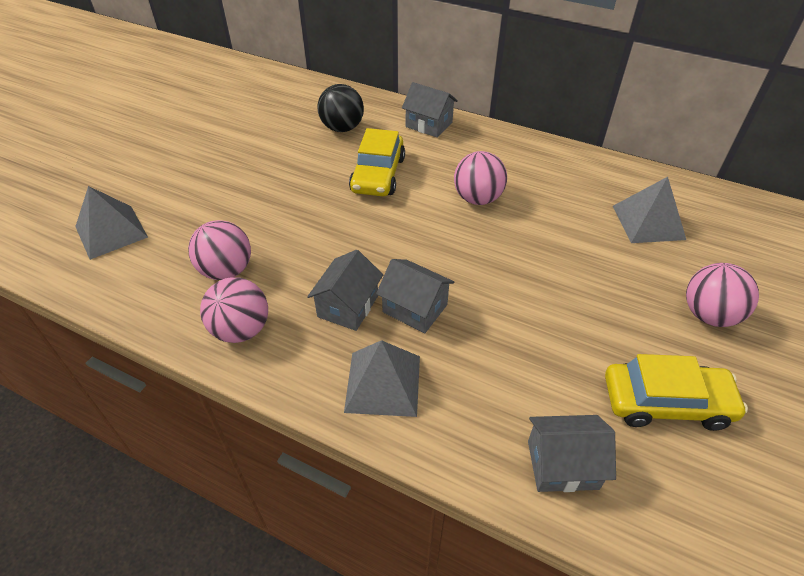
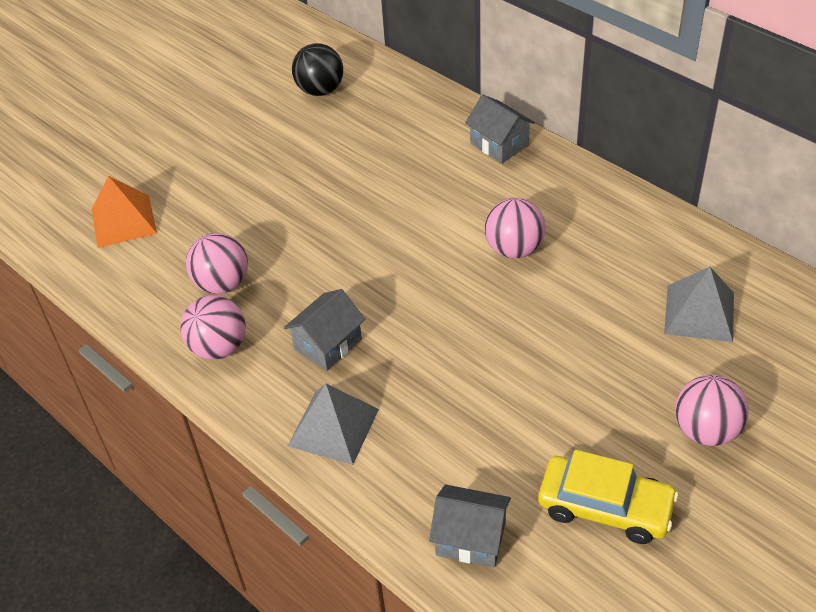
camera: 20 degrees right, 0 degrees up
grey pyramid [75,186,148,260] -> orange pyramid [91,176,157,248]
black ball [318,84,364,132] -> black ball moved to [292,43,343,96]
yellow car [349,128,405,196] -> none
grey house [376,259,454,333] -> none

